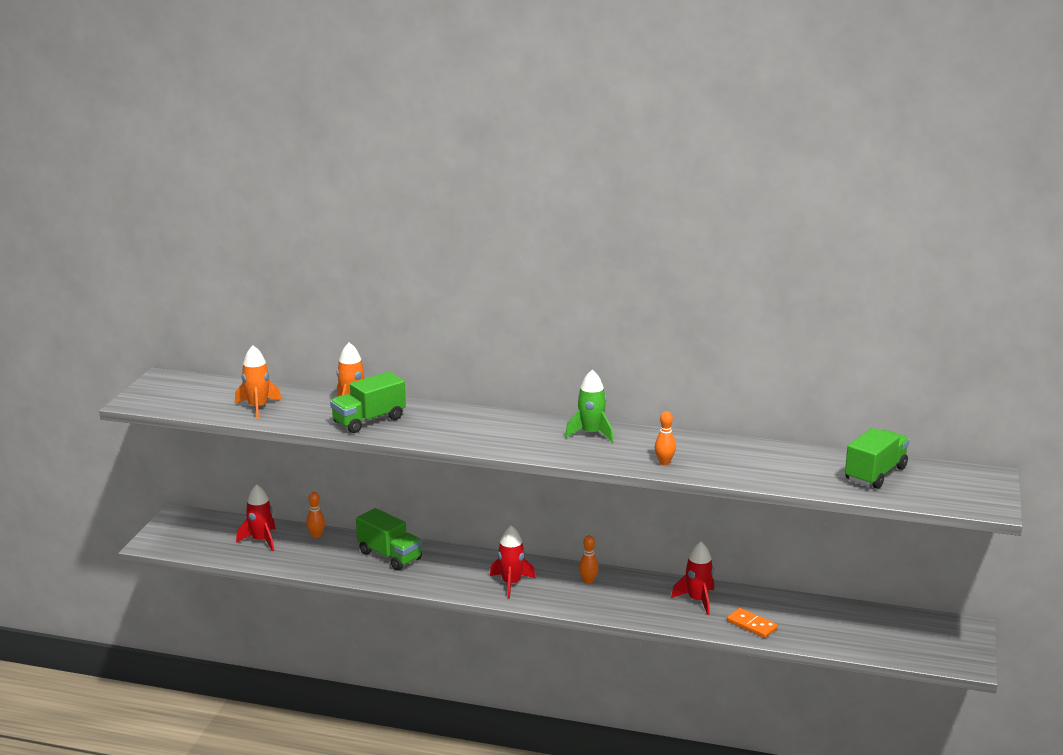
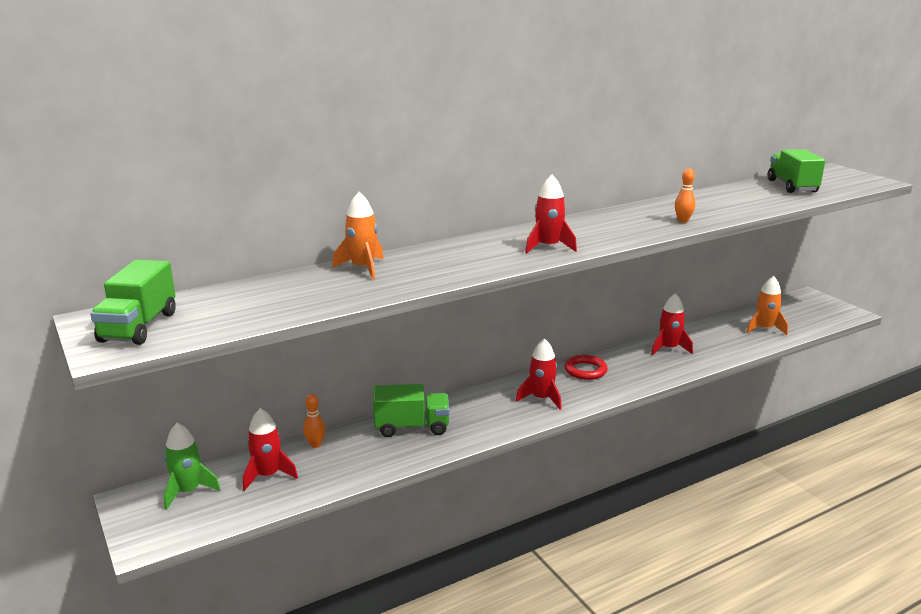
camera: 45 degrees left, 0 degrees up
orange rocket [235,346,282,419] -> orange rocket moved to [746,276,788,335]
green truck [330,372,406,433] -> green truck moved to [90,260,176,345]
green rocket [565,370,613,442] -> green rocket moved to [164,423,221,510]
orange bowling pin [579,535,599,584] -> red ring [564,355,608,380]
orange domino [727,608,778,638] -> none
none -> red rocket [525,175,577,253]

